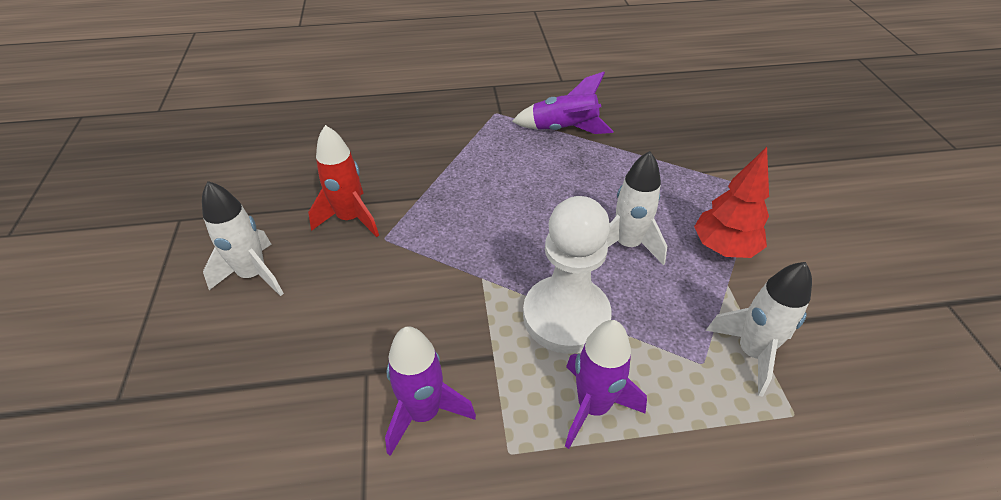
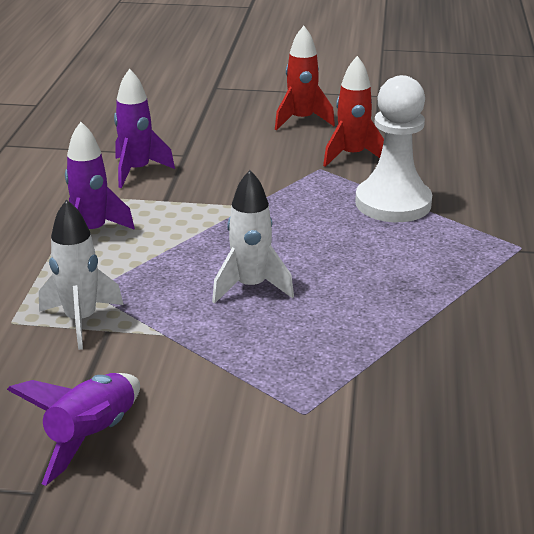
camera: 105 degrees right, 15 degrees down
white rocket [202,181,284,296] -> red rocket [275,26,335,130]
purple rocket [512,72,613,134] -> purple rocket moved to [7,373,140,486]
white pawn [523,196,612,354] -> white pawn moved to [355,75,432,222]
red tree [694,147,769,258] -> none

